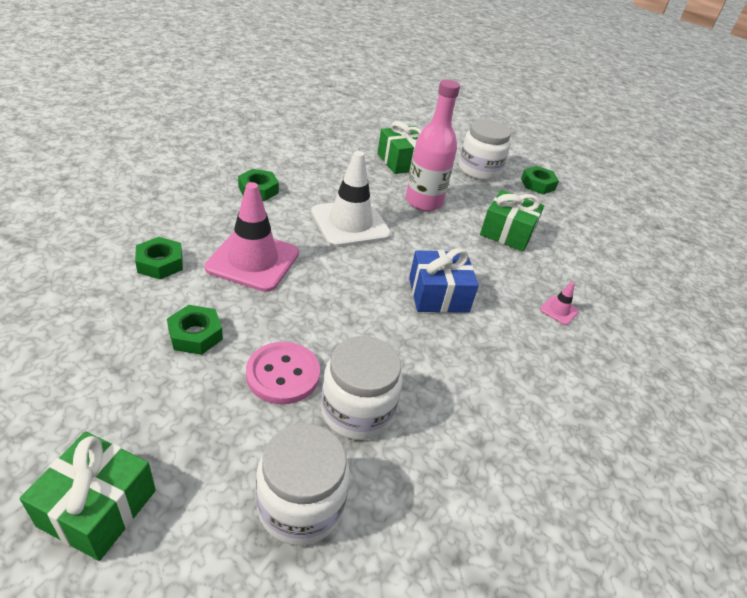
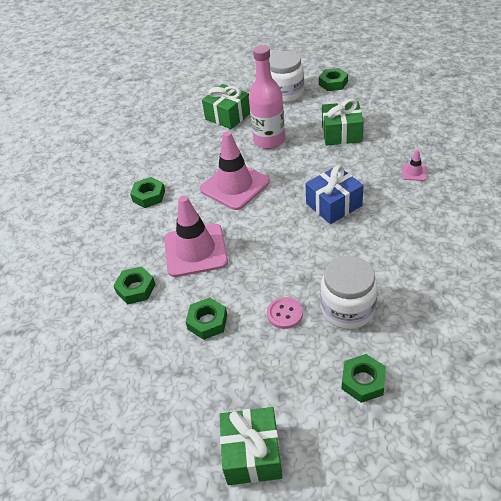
camera: 15 degrees left, 5 degrees up
pink button [246,342,320,404] -> pink button [267,297,303,329], size x0.66
white jar [256,424,350,546] -> green nut [342,354,386,403]
white traffic cone [311,151,391,247] -> pink traffic cone [200,131,270,210]

